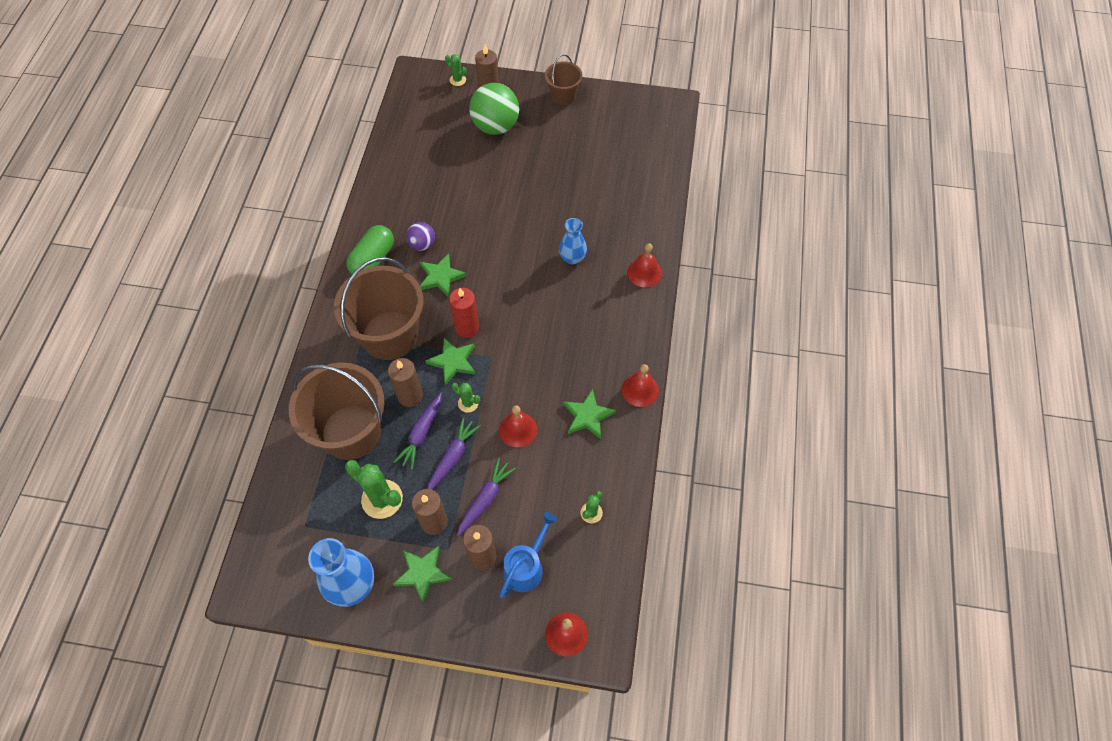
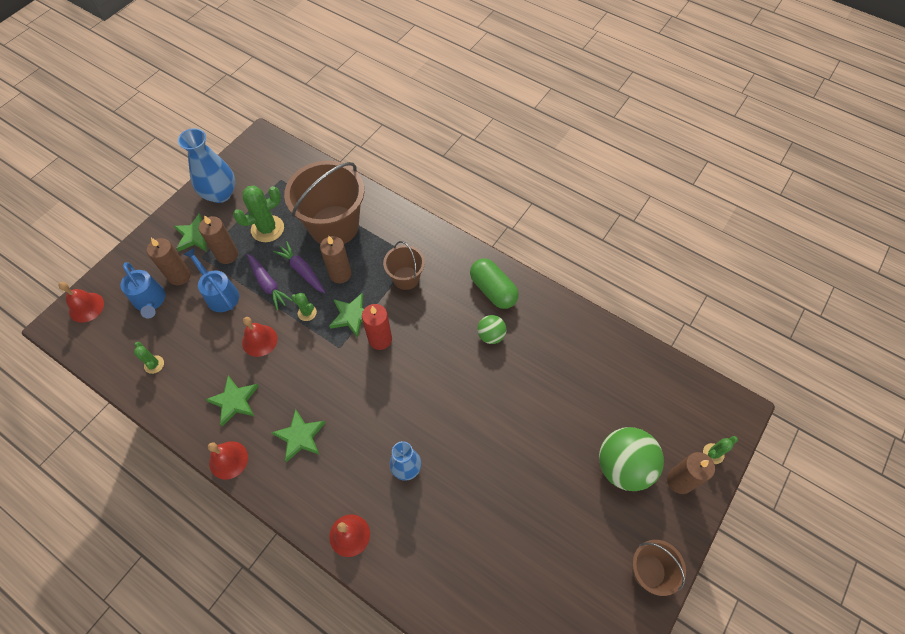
camera: 115 degrees right, 0 degrees up
brown bucket [334,257,424,360] -> brown bucket [383,241,425,290], size x0.52
purple ball [406,222,435,251] -> green ball [477,315,507,344]
green star [420,253,467,298] -> green star moved to [271,409,325,462]
green cactus [452,383,480,413] -> green cactus turned 75 degrees clockwise [291,293,317,321]
purple carrot [457,458,516,536] -> blue watering can [183,248,239,312]

